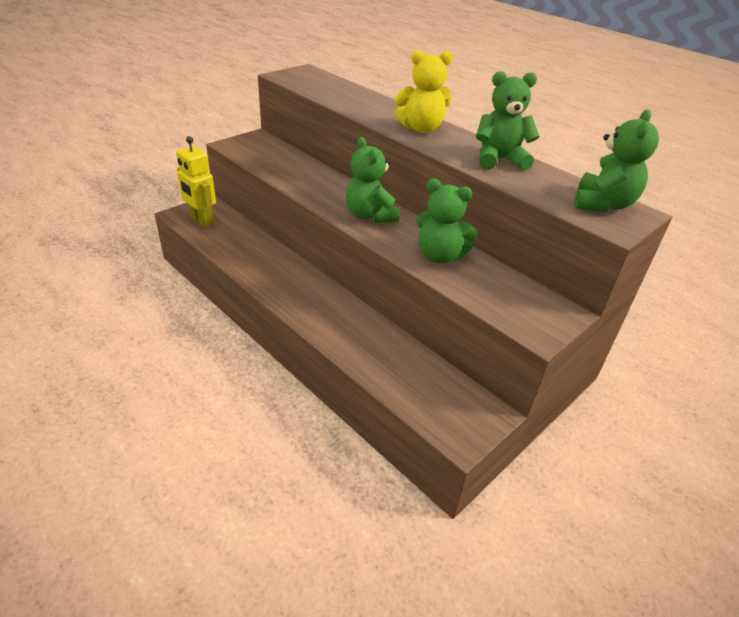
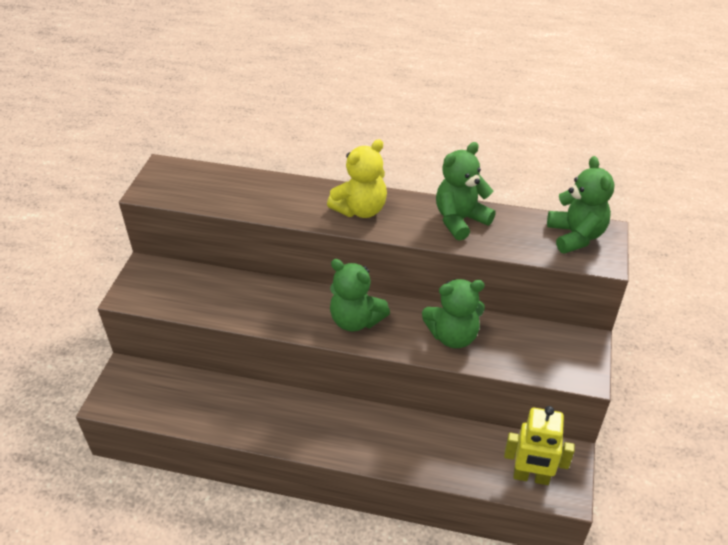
camera: 30 degrees left, 5 degrees up
yellow robot [176,136,216,227] -> yellow robot moved to [504,406,575,485]

